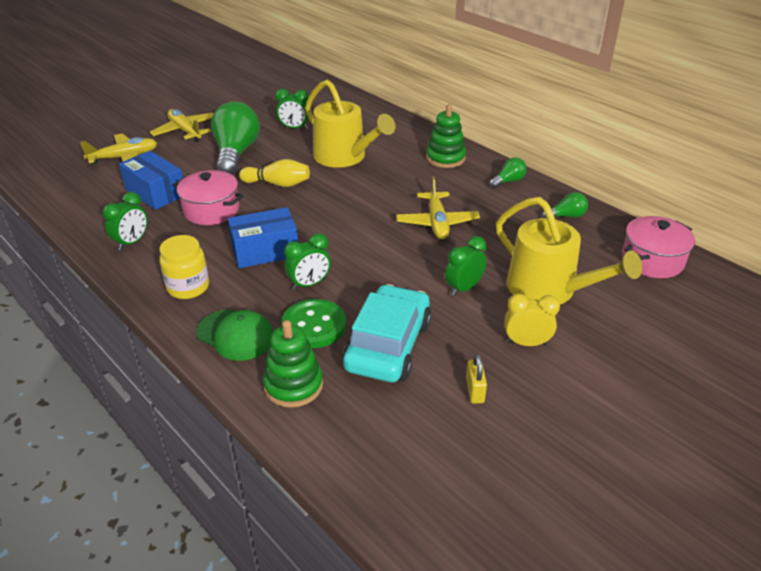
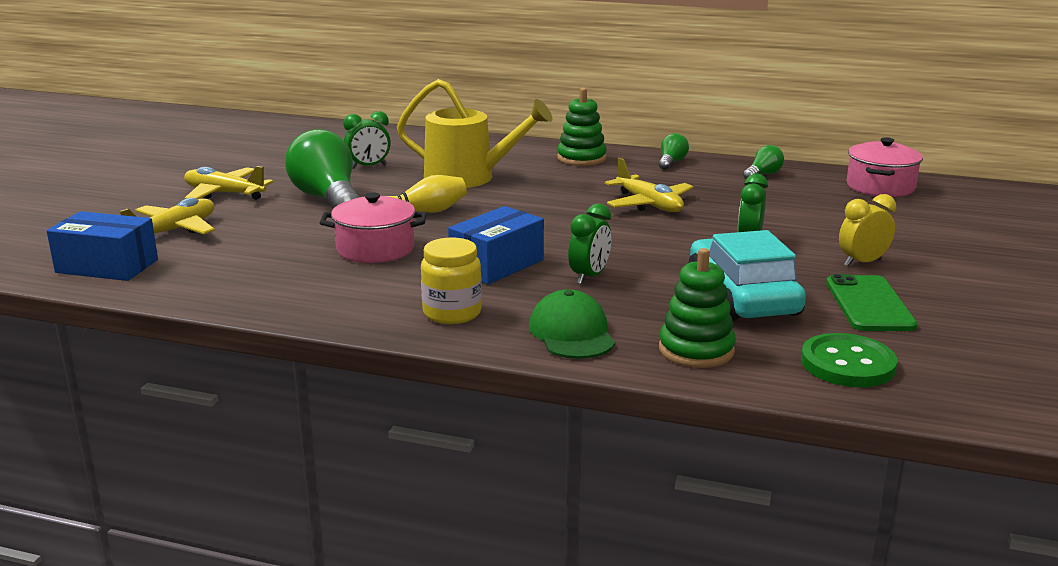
camera: 30 degrees left, 15 degrees down
green clock [103,192,147,250] -> none
blue box [119,151,183,210] -> blue box moved to [47,211,158,281]
green cap [196,309,273,361] -> green cap turned 105 degrees counterclockwise [529,289,615,359]
green button [281,299,346,348] -> green button moved to [801,333,898,387]
yellow padlock [466,354,487,404] -> green phone [826,274,917,331]
yellow watering can [496,197,642,304] -> none

